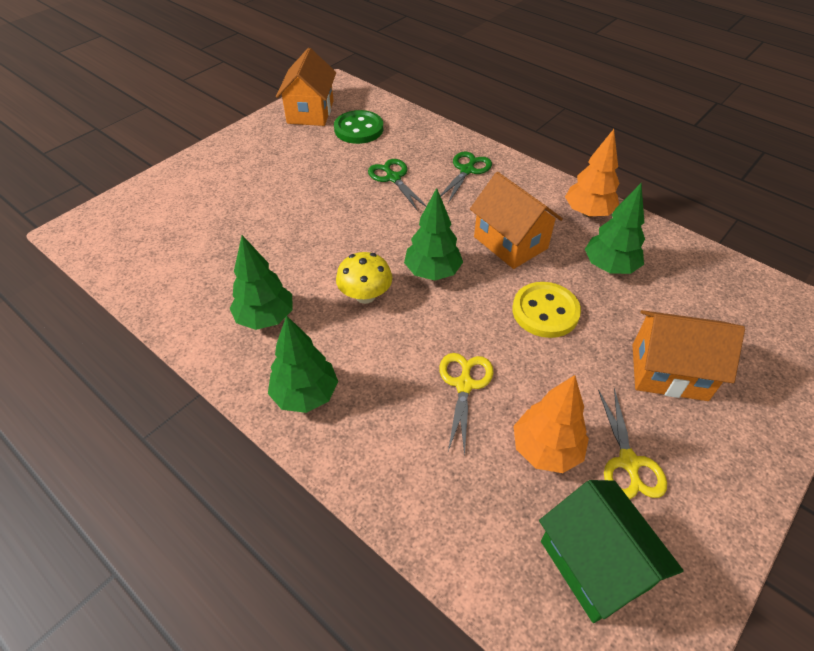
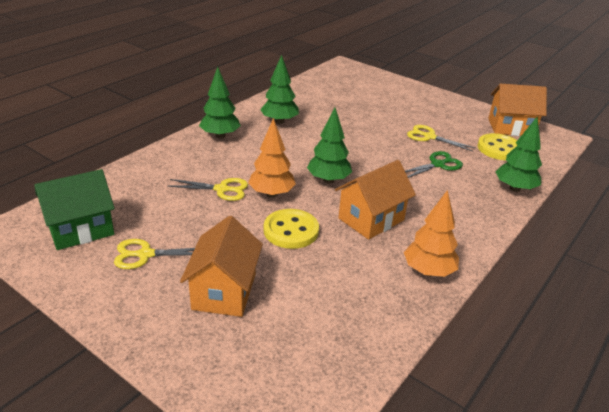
camera: 85 degrees right, 15 degrees down
green button [334,110,383,144] -> yellow button [477,133,518,160]
yellow mushroom [336,252,392,304] -> none
green scissors [440,151,492,203] -> none
orange tree [513,375,589,473] -> orange tree moved to [248,118,296,198]
green tree [585,183,645,274] -> green tree moved to [495,116,542,192]
none -> yellow scissors [407,125,475,151]

